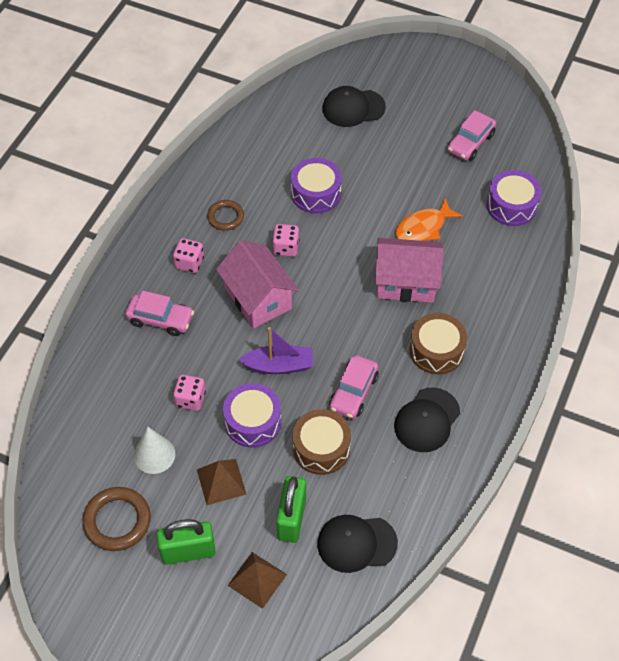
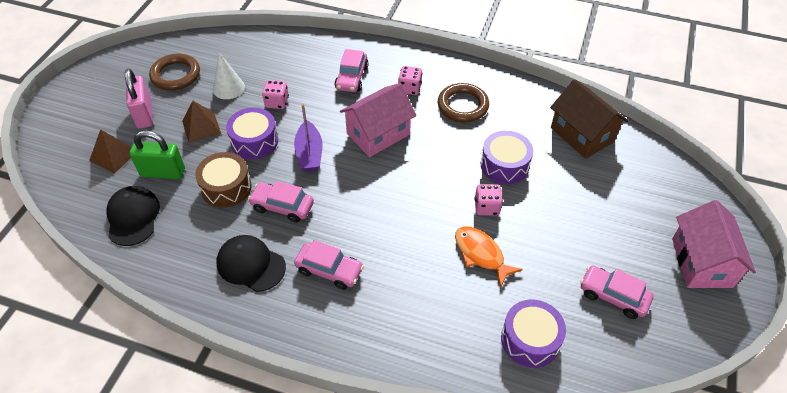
camera: 85 degrees right, 5 degrees down
green padlock [156,519,216,565] -> pink padlock [125,69,153,129]
brown ring [207,200,244,231] -> brown ring [438,83,489,122], size x1.56
pink dice [272,224,300,257] -> pink dice moved to [474,184,503,216]
black cap [322,86,386,127] -> none
pink house [375,238,444,303] -> pink house moved to [672,200,756,288]
brown drum [410,313,467,374] -> pink car [294,240,364,290]
none -> brown house [550,79,628,159]

